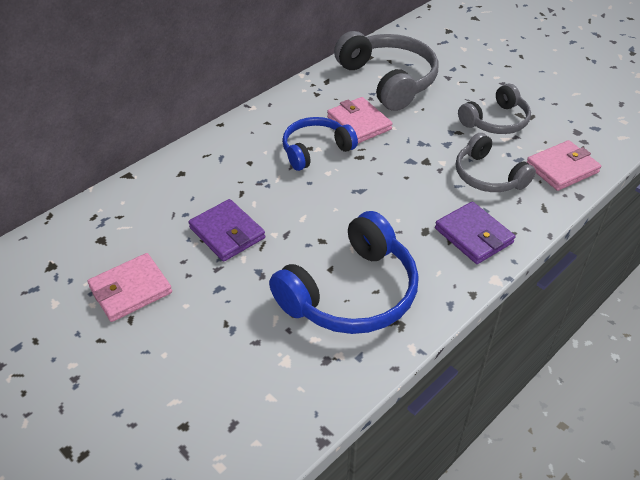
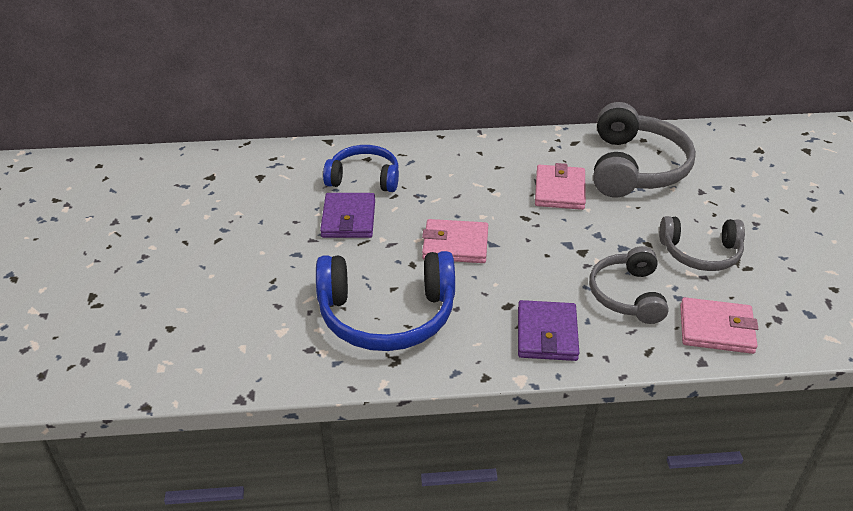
camera: 40 degrees right, 5 degrees down
pink wallet [87,253,172,322] -> pink wallet moved to [422,219,488,263]
blue headphones [282,117,358,171] -> blue headphones moved to [323,145,399,192]

